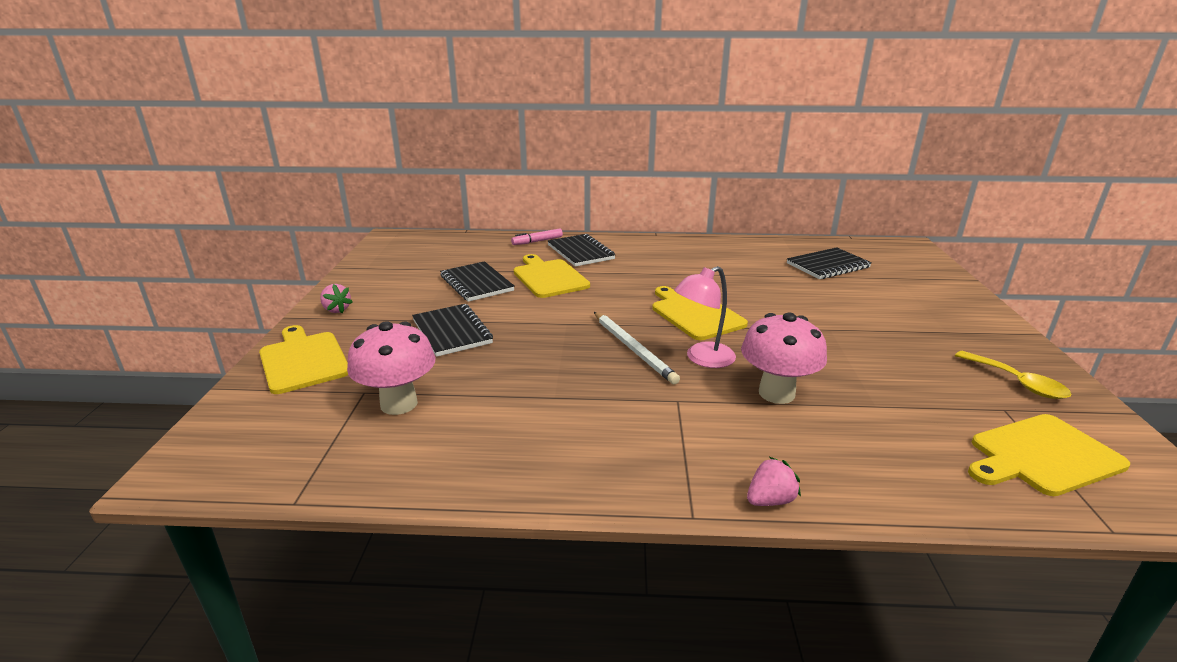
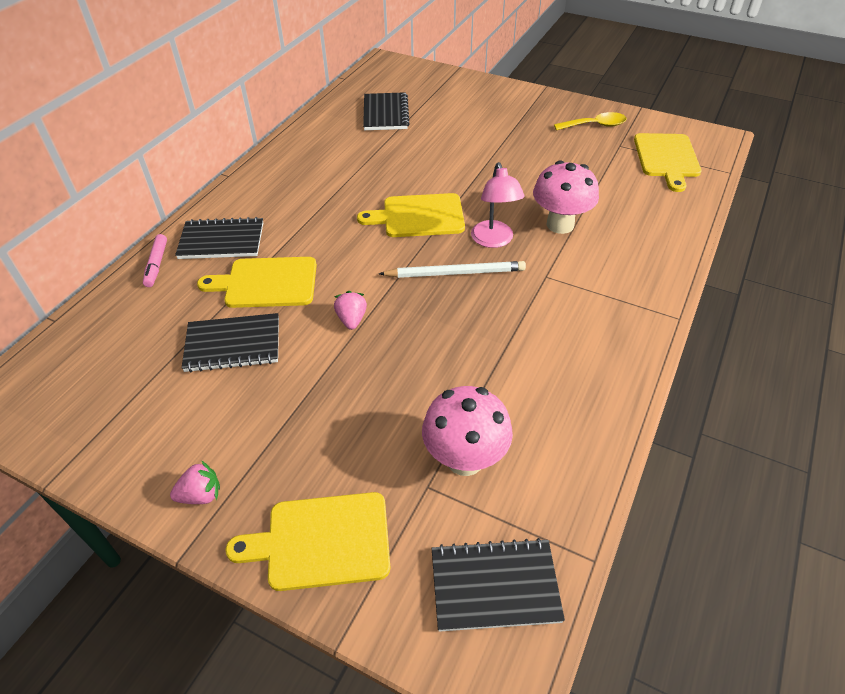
camera: 65 degrees left, 20 degrees up
black notebook [412,304,493,357] -> black notebook moved to [432,538,565,632]
pink strawberry [747,457,801,506] -> pink strawberry moved to [334,291,367,330]

